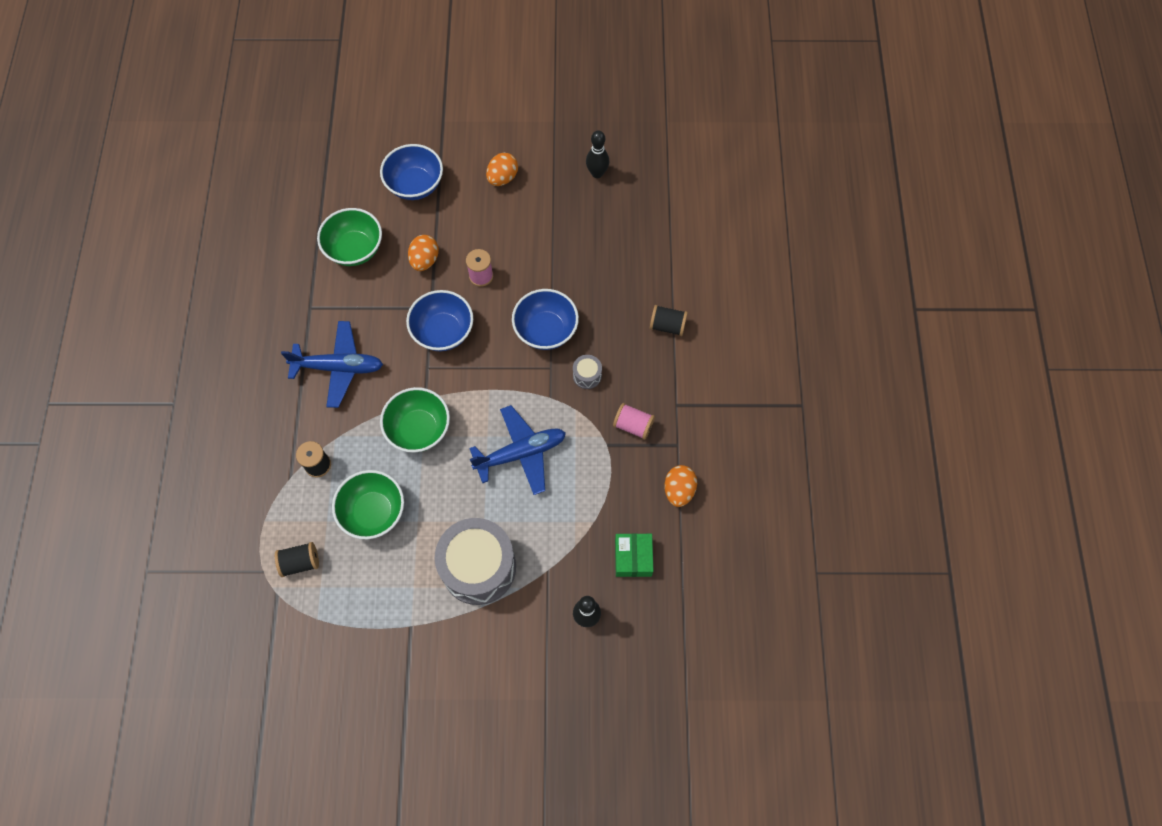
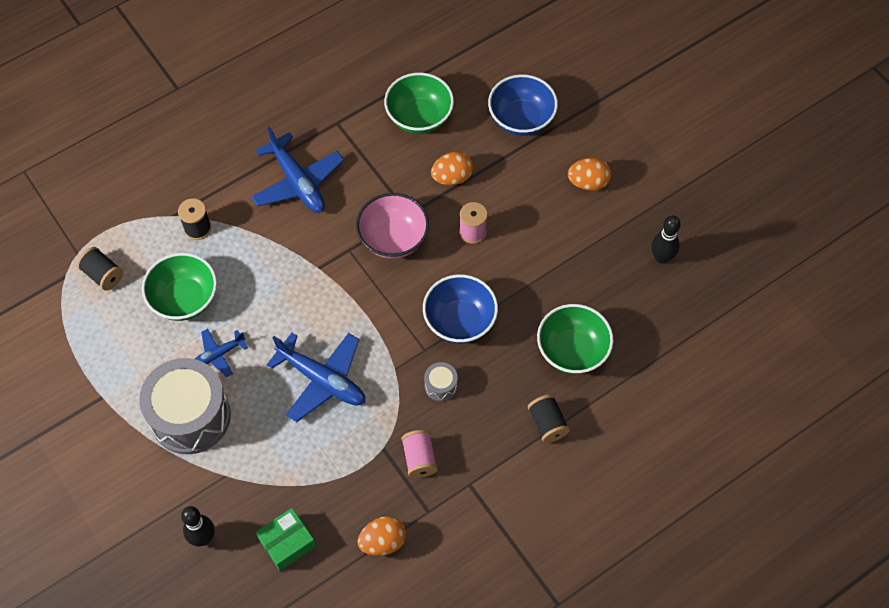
camera: 55 degrees right, 5 degrees down
green bowl [380,387,450,453] -> green bowl moved to [537,304,613,374]
blue bowl [406,290,473,351] -> pink bowl [356,193,429,259]
none -> blue plane [195,329,248,377]

